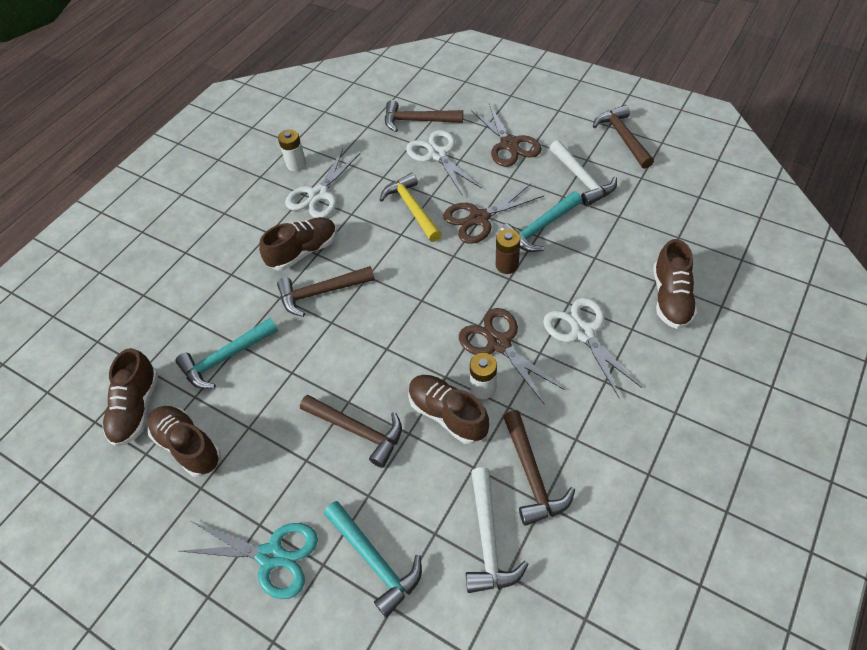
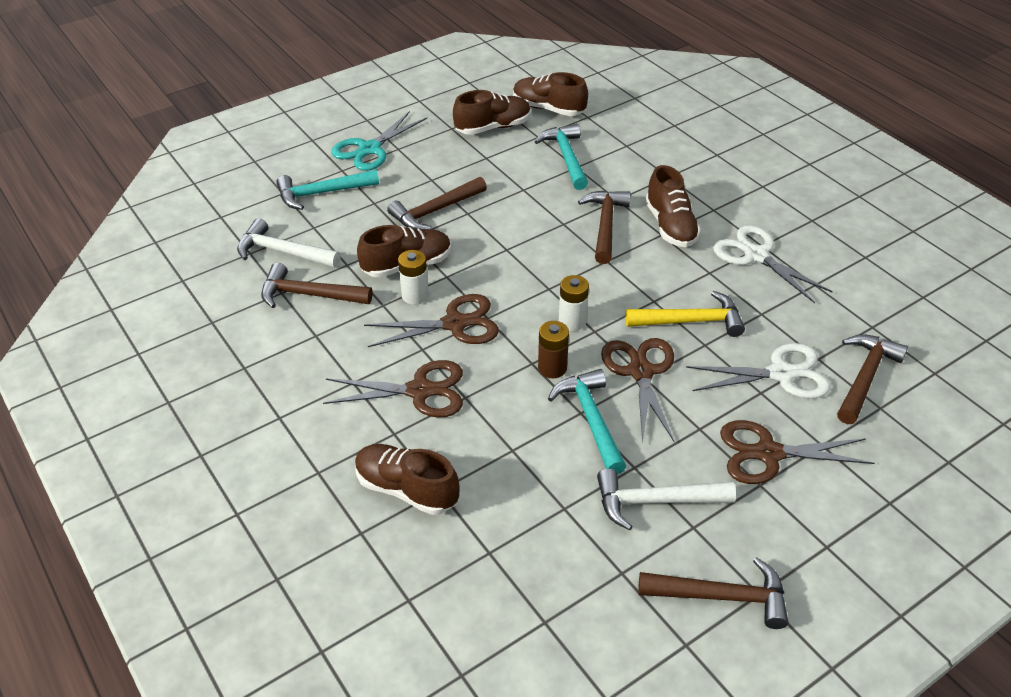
camera: 110 degrees right, 10 degrees down
white battery [278,129,306,171] -> white battery moved to [559,275,589,331]
white scissors [543,298,642,399] -> brown scissors [323,360,463,418]

